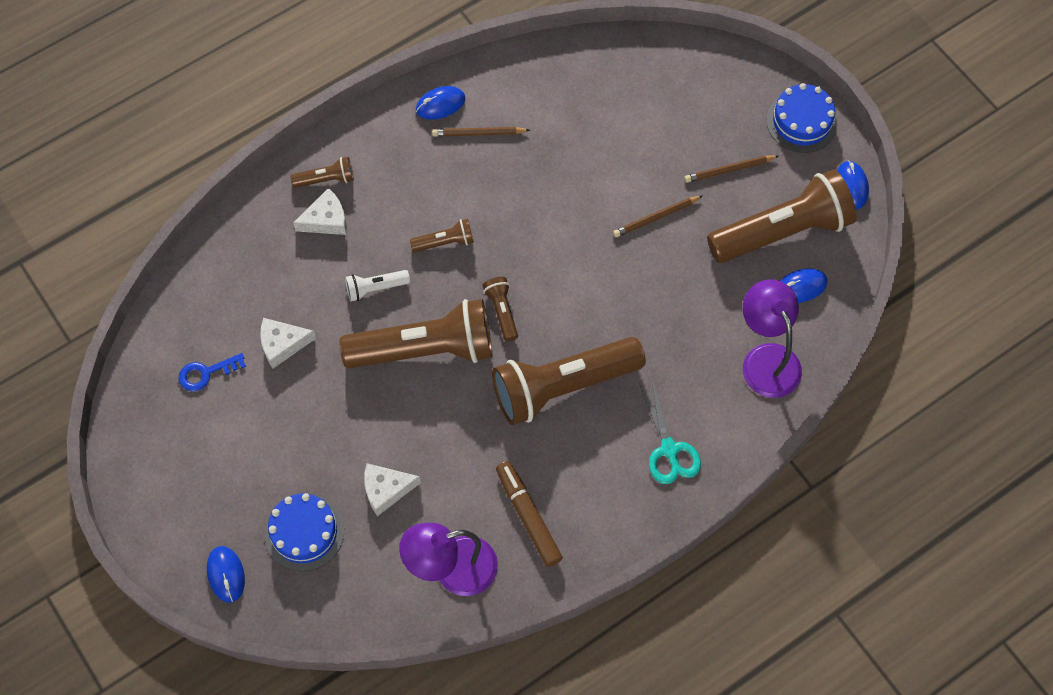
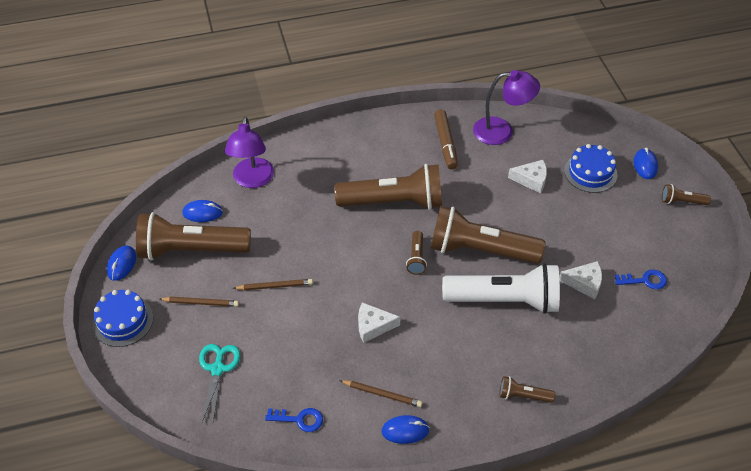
camera: 160 degrees left, 15 degrees down
white cheese [293,188,347,235] -> white cheese moved to [358,302,401,343]
white flashlight [345,270,410,301] -> white flashlight [442,263,560,314], size x2.30
brown flashlight [410,219,474,252] -> brown flashlight moved to [662,184,711,205]
turquoise scissors [639,381,701,484] -> turquoise scissors moved to [199,344,240,422]
none -> blue key [265,408,323,432]

